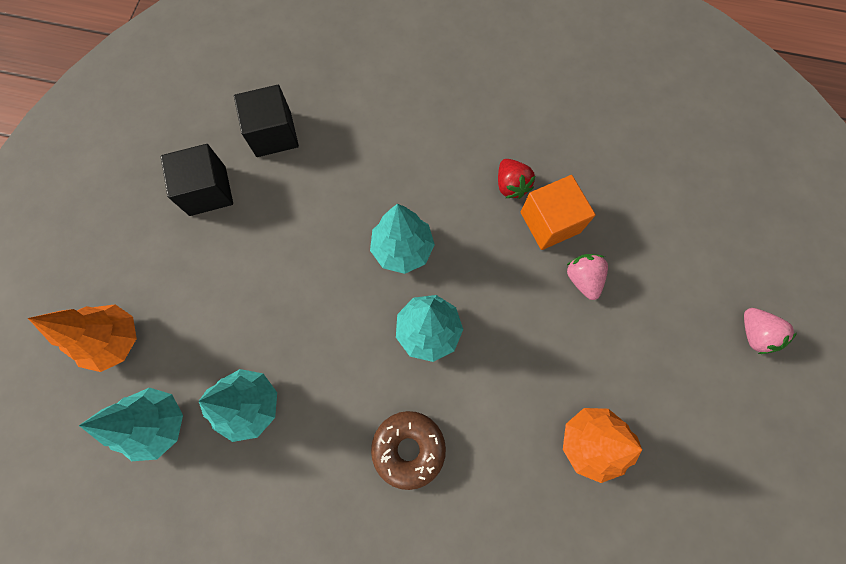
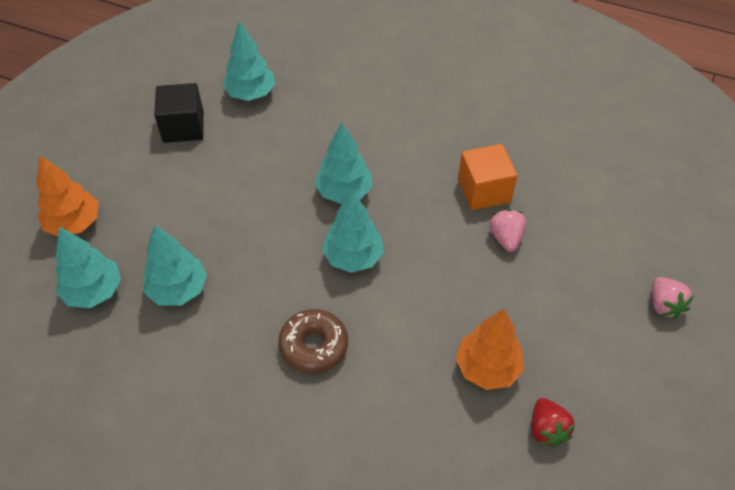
camera: 10 degrees right, 20 degrees down
black cube [234,85,299,157] -> turquoise tree [223,21,275,101]
red strawberry [498,159,535,199] -> red strawberry moved to [531,398,575,447]

